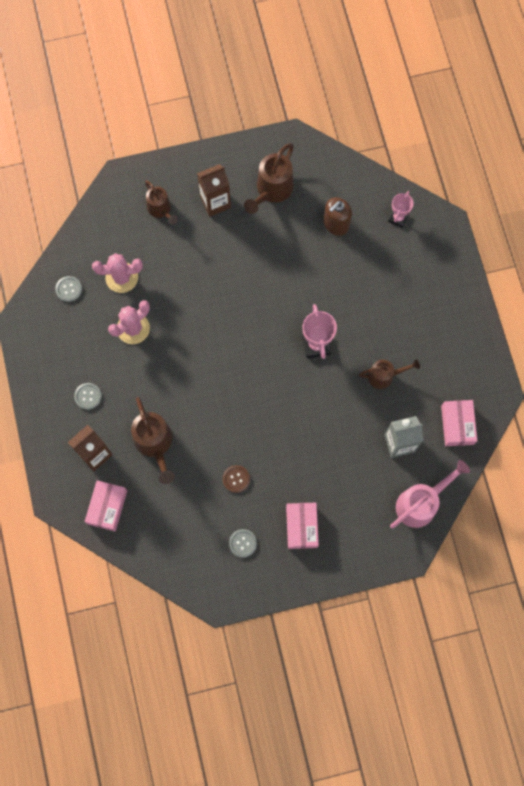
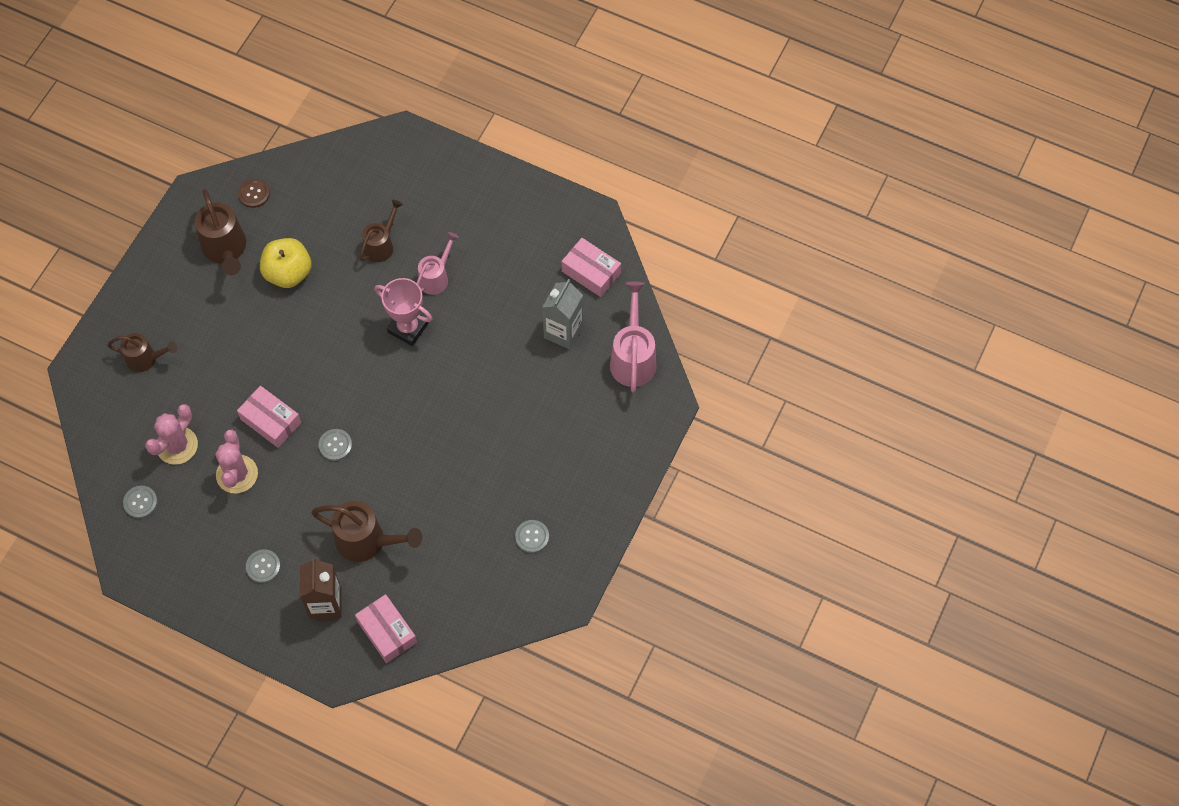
camera: 50 degrees left, 10 degrees down
brown carton [197,164,231,217] -> none
brown button [223,465,250,493] -> brown button moved to [238,179,270,208]
pink box [286,502,319,549] -> pink box moved to [237,386,301,448]
brown soap dispenser [324,197,352,236] -> none
brown watering can [359,359,420,389] -> brown watering can moved to [360,200,403,262]
pink trophy [388,191,414,228] -> none
none -> yellow apple [260,238,311,288]
none -> grey button [319,429,352,461]
none -> pink watering can [417,232,459,295]

